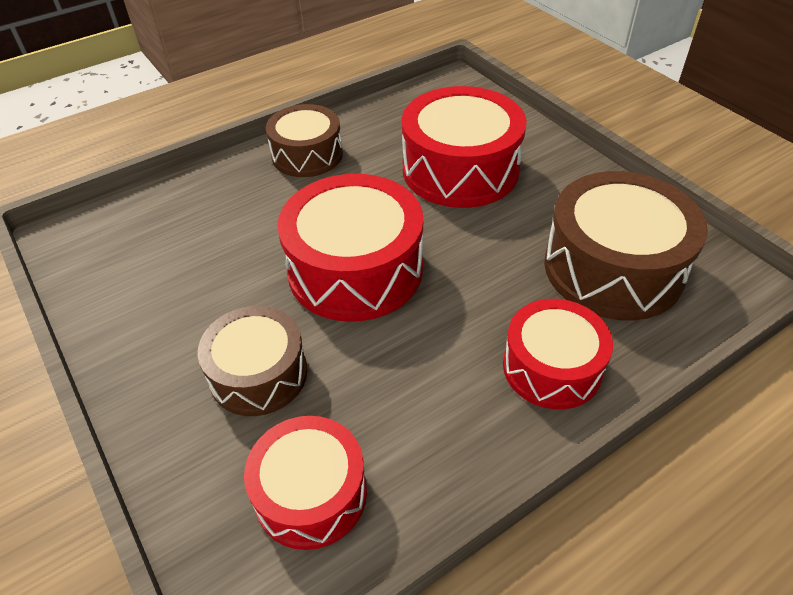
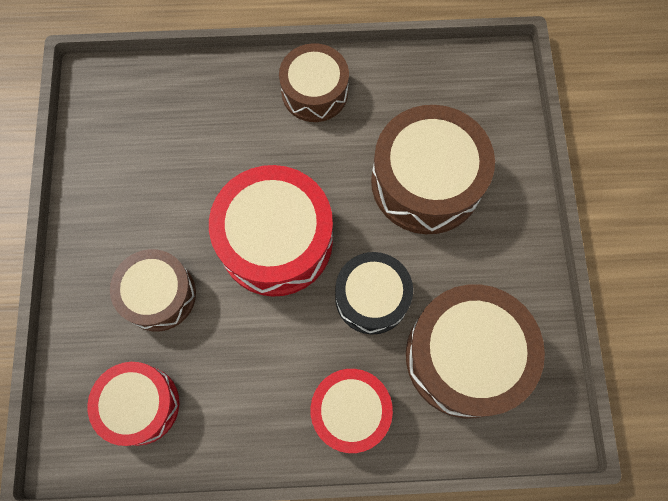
camera: 30 degrees right, 25 degrees up
red drum [402,86,527,208] -> brown drum [371,105,495,234]
none -> black drum [335,252,413,334]

